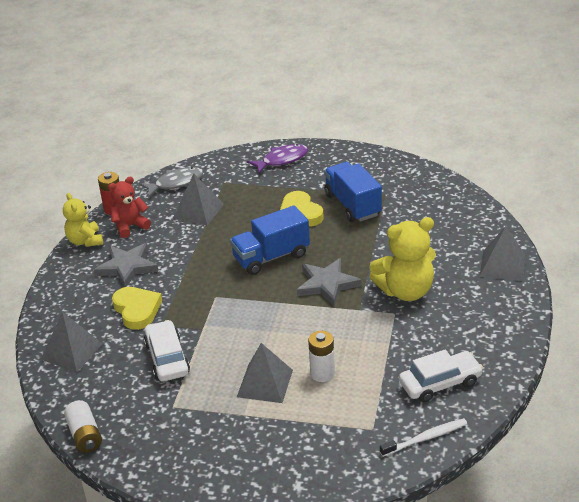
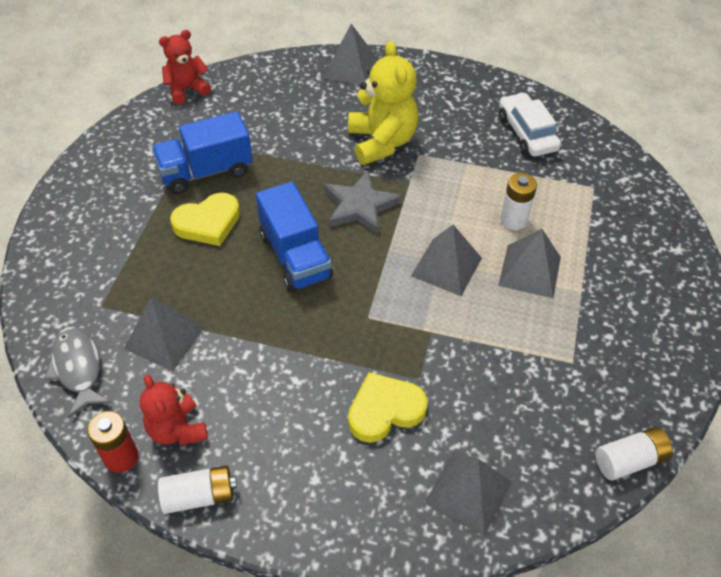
camera: 90 degrees left, 15 degrees up
yellow teddy bear [63,193,103,247] -> white battery [158,465,237,514]
grey star [94,243,158,287] -> none
white car [144,320,190,382] -> none
purple fish [247,144,308,173] -> none
white toothbrush [380,418,467,457] -> none
none -> red teddy bear [159,30,211,104]
none -> grey pyramid [411,225,482,296]

